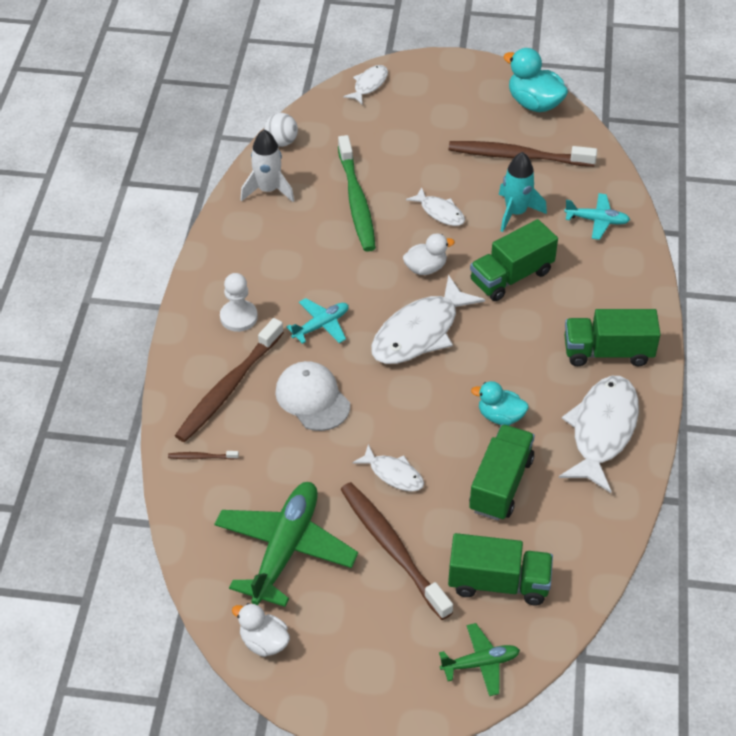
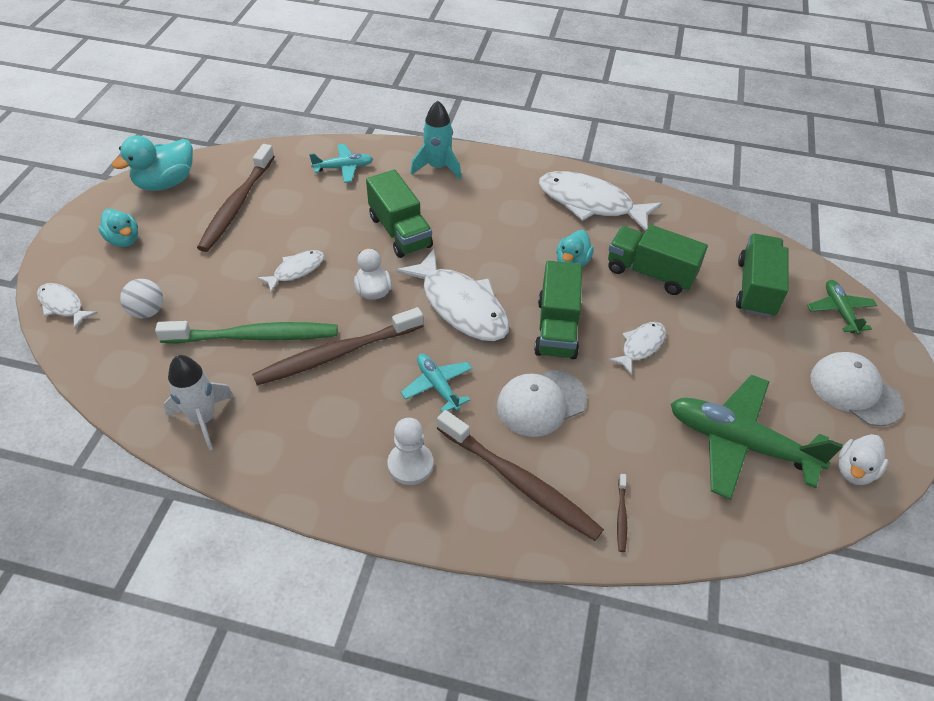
camera: 85 degrees left, 0 degrees up
white ball [264,113,298,147] -> white ball moved to [120,279,163,318]
brown toothbrush [340,482,453,620] -> brown toothbrush moved to [252,307,423,385]
turquoise rocket [499,152,547,232] -> turquoise rocket moved to [410,100,462,180]
turquoise plane [564,193,630,240] -> turquoise plane turned 60 degrees clockwise [309,144,373,183]
green truck [564,309,661,366] -> green truck moved to [534,261,582,359]
none -> turquoise duck [98,209,138,247]
none -> white cap [810,352,904,426]

